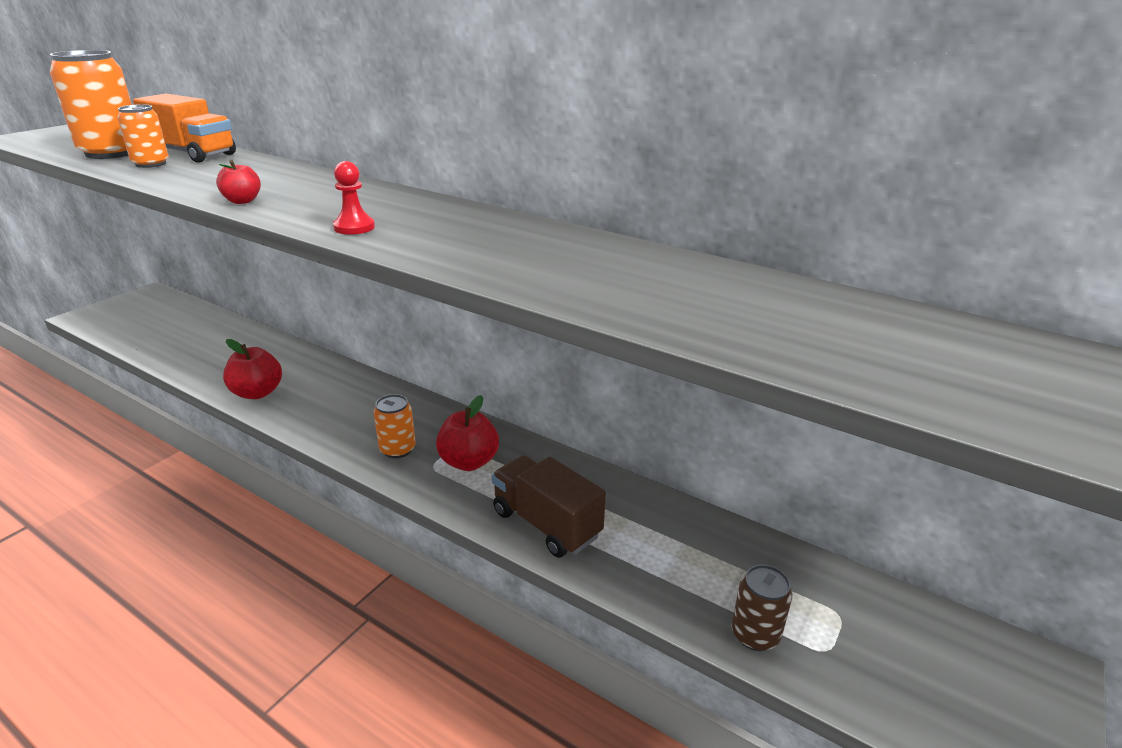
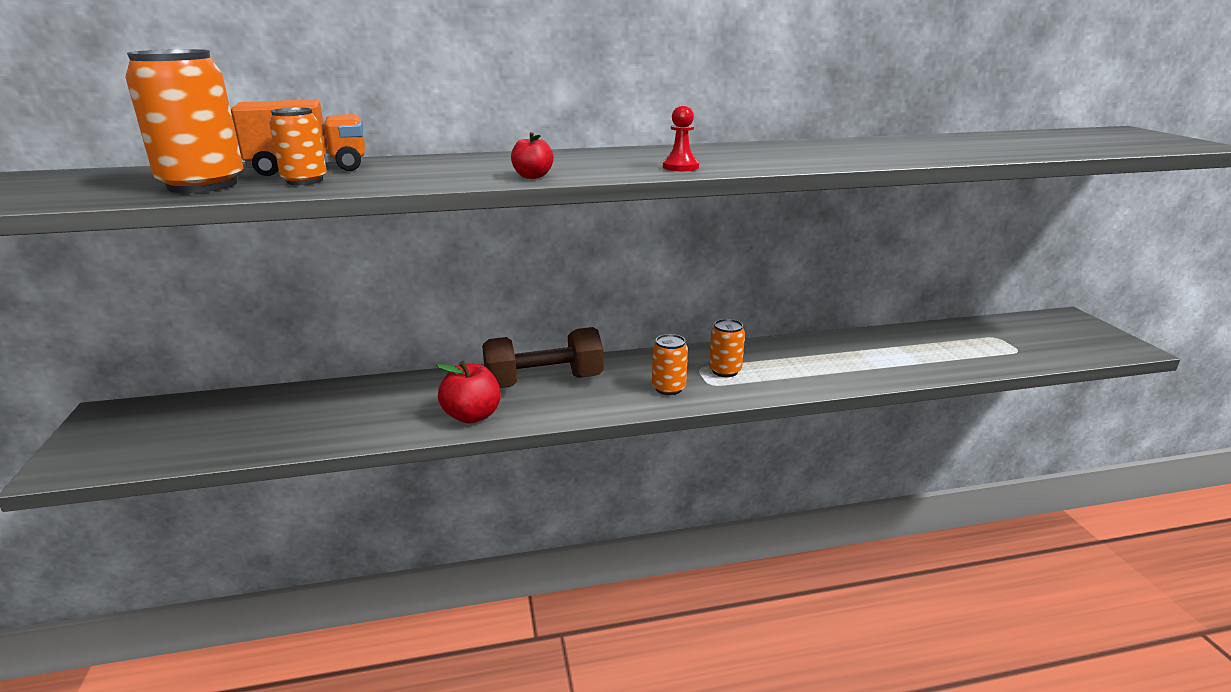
camera: 45 degrees left, 5 degrees down
red apple [436,395,499,471] -> orange can [709,319,745,377]
brown truck [492,455,606,557] -> none
brown can [731,564,792,651] -> none
none -> brown dumbbell [482,327,604,388]

